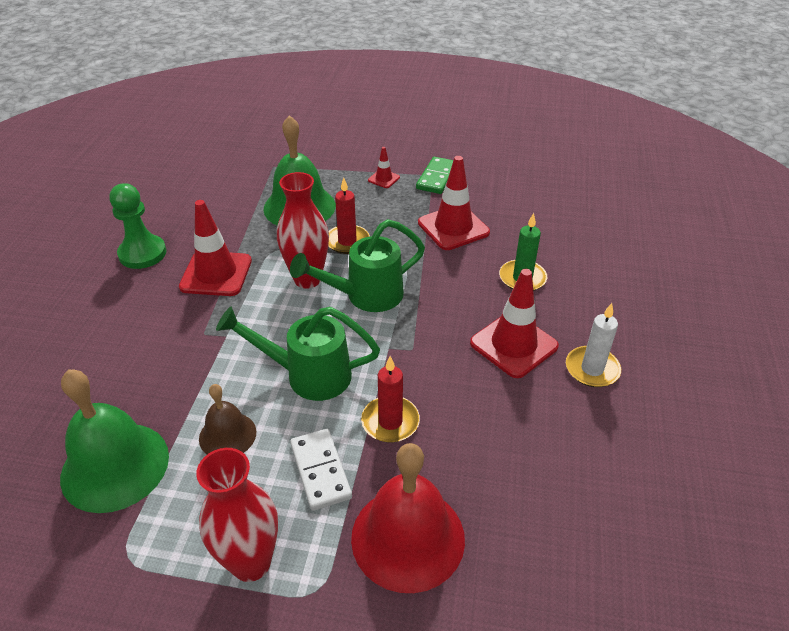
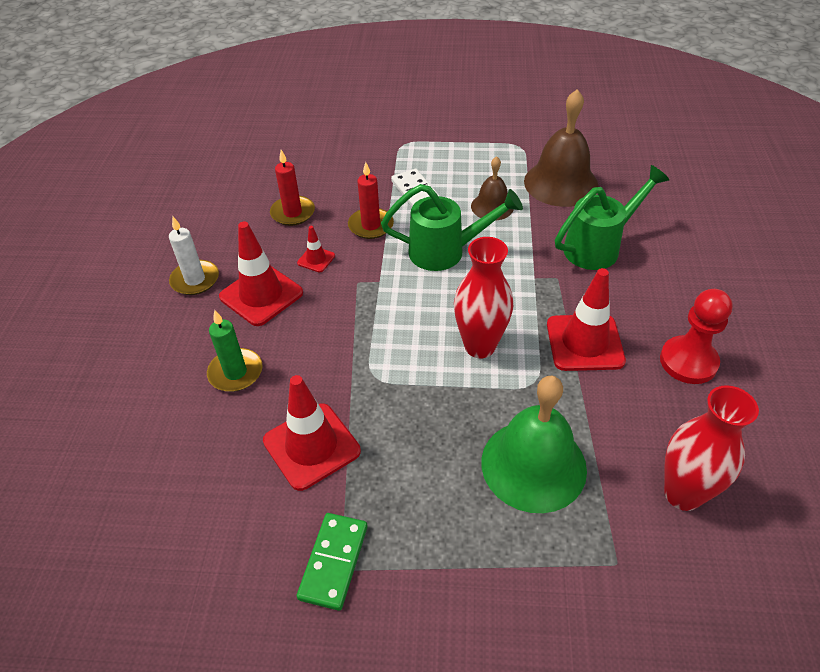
camera: 175 degrees right, 5 degrees up
green bell [60,369,169,513] -> brown bell [524,89,599,207]
green pawn [109,183,166,269] -> red pawn [660,289,733,384]
red vase [196,448,278,582] -> red vase moved to [664,385,759,511]
green watering can [290,219,425,312] -> green watering can moved to [555,165,669,270]
red candle [328,178,370,254] -> red candle moved to [270,150,315,226]
red bell [351,443,465,593] -> none
red traffic cone [368,147,400,188] -> red traffic cone moved to [297,226,335,273]

